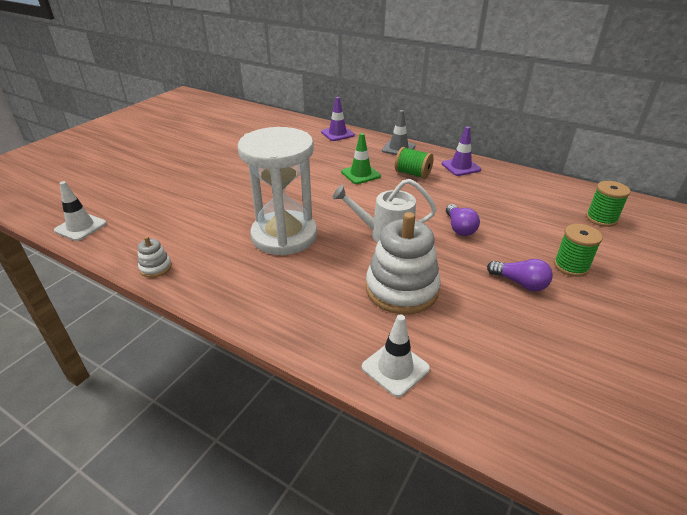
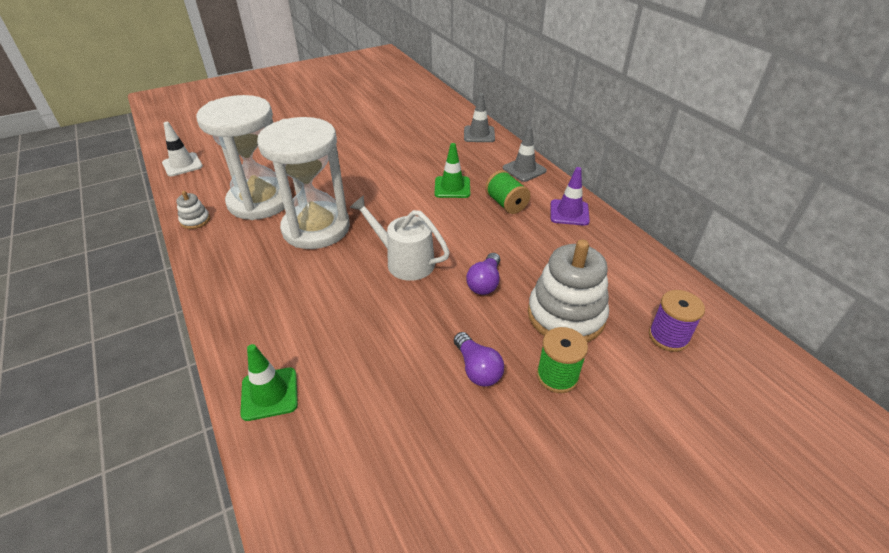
camera: 30 degrees right, 5 degrees up
purple traffic cone [321,97,355,141] -> grey traffic cone [464,93,495,142]
white traffic cone [362,314,430,397] -> green traffic cone [240,344,298,421]
white stacking toy [366,212,441,314] -> white stacking toy moved to [528,239,609,342]
green spool [586,181,631,227] -> purple spool [649,290,705,352]
none -> white hourglass [196,95,292,220]

